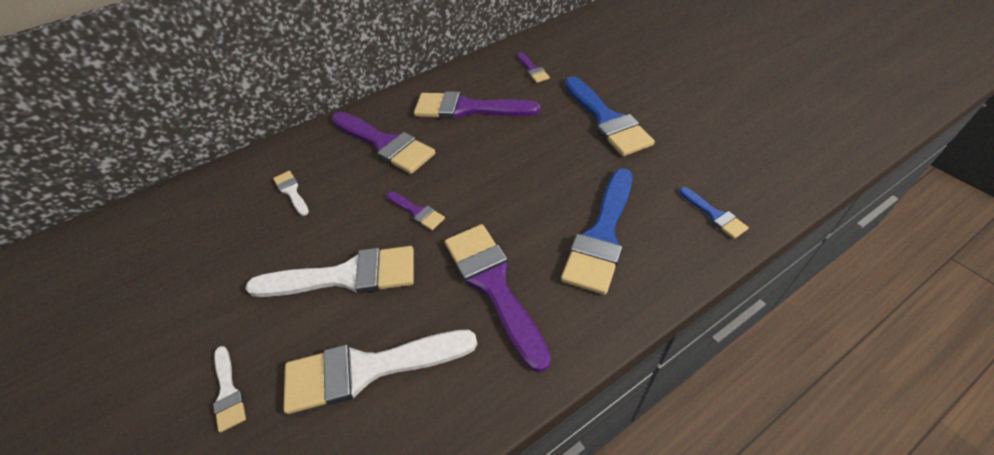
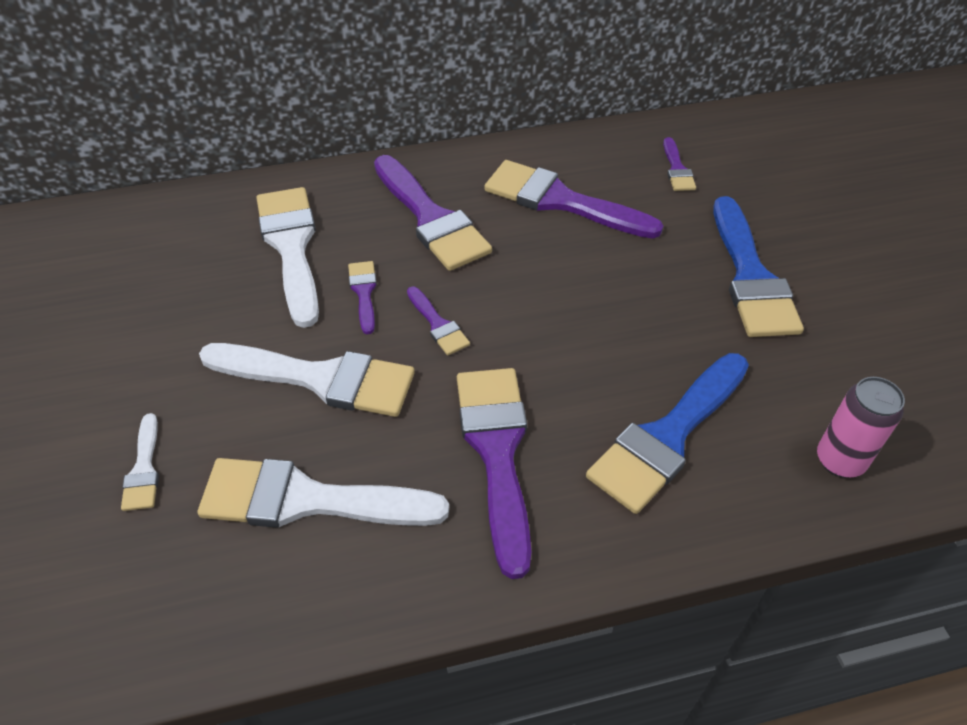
camera: 15 degrees right, 0 degrees up
white brush [273,171,309,216] -> white brush [257,187,319,328], size x2.09
blue brush [679,187,749,239] -> pink can [817,377,905,478]
none -> purple brush [348,261,377,334]

